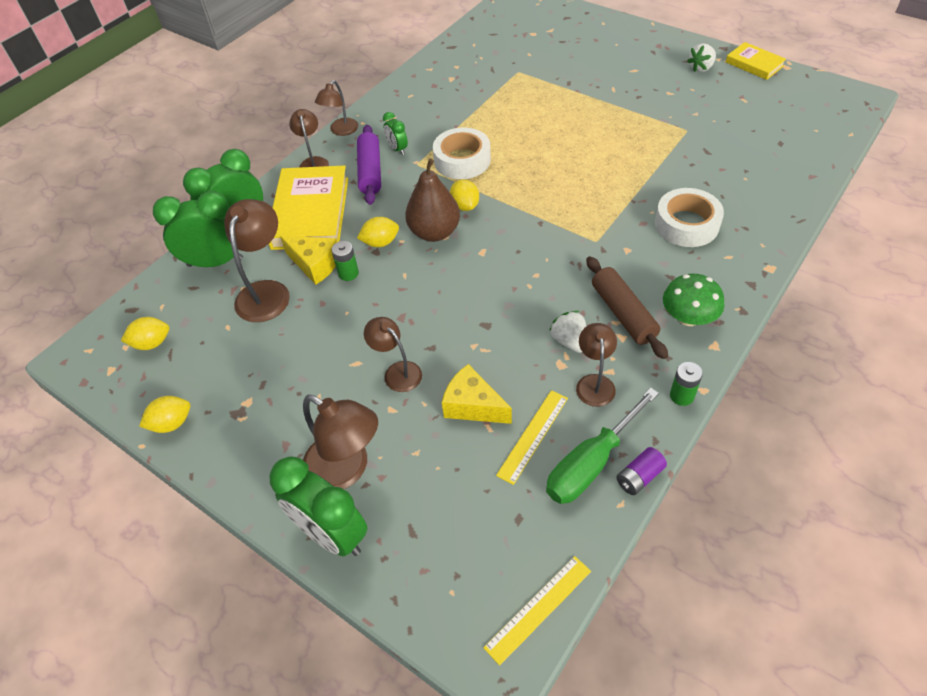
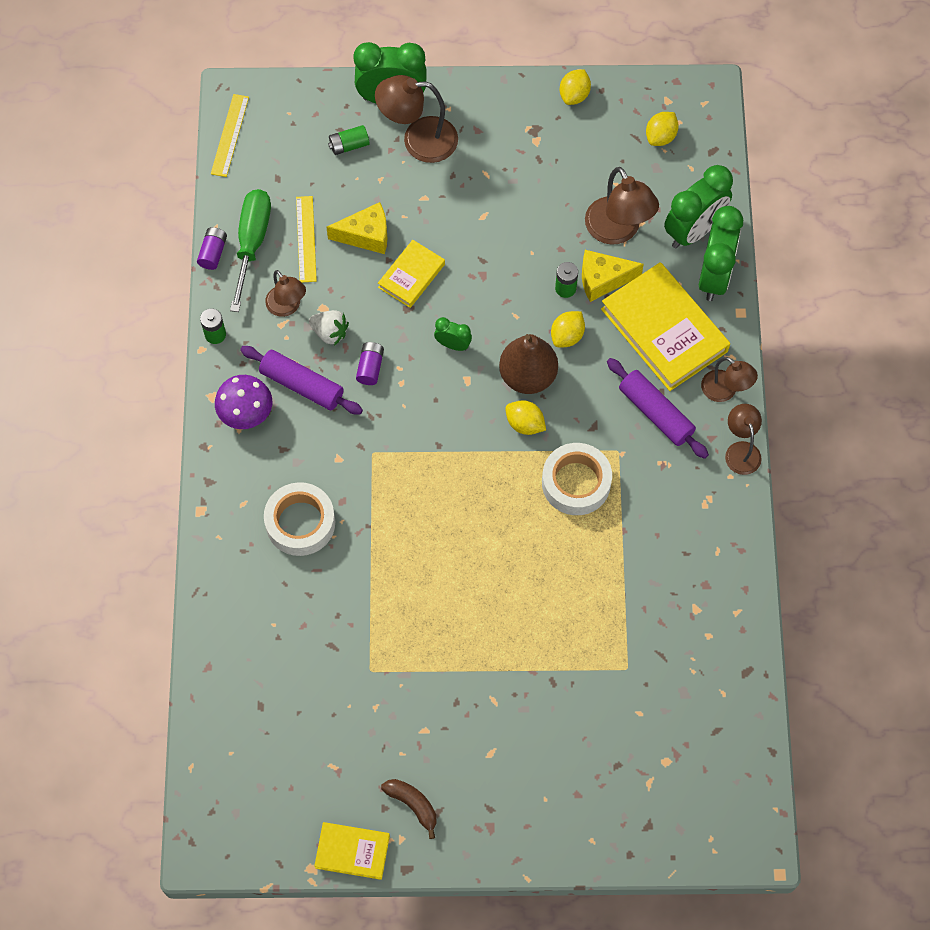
camera: 140 degrees right, 15 degrees up
brown lamp [364,317,422,392] -> none
green clock [383,112,408,155] -> green clock moved to [434,317,472,351]
brown rolling pin [586,256,668,359] -> purple rolling pin [240,346,363,415]
green mushroom [663,274,725,326] -> purple mushroom [215,375,272,429]
white strawberry [687,43,716,72] -> brown banana [381,779,436,839]
none -> green battery [328,125,370,155]
none -> purple battery [356,342,384,385]
none -> yellow book [378,240,445,308]

